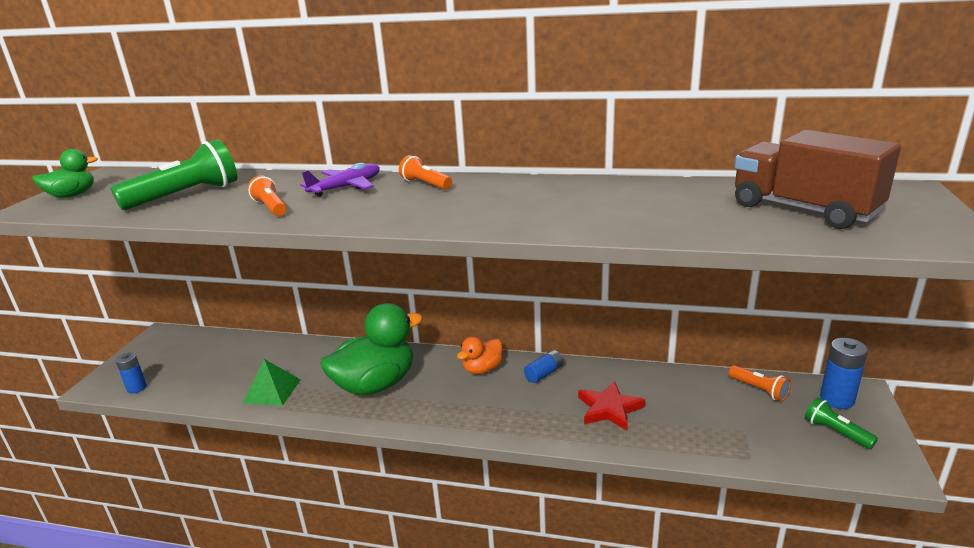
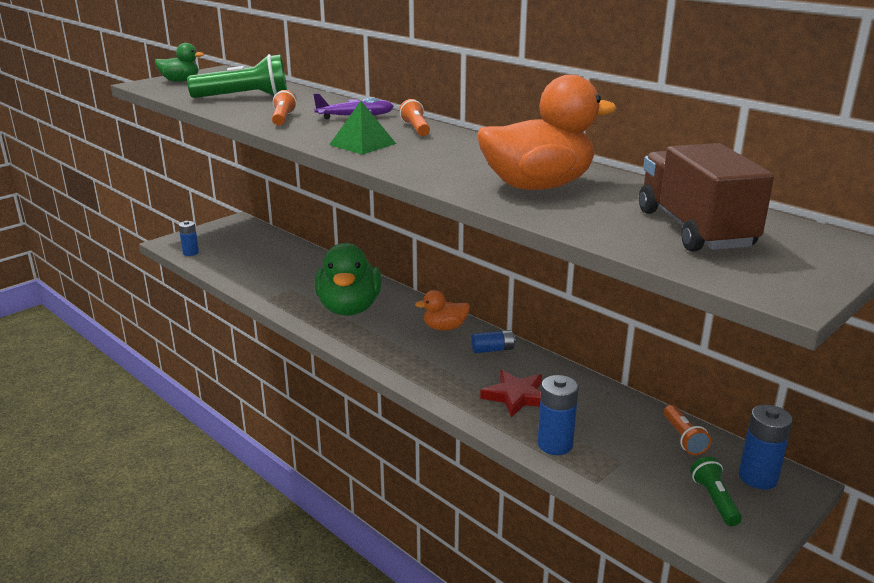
camera: 30 degrees right, 0 degrees up
green pyramid [243,359,301,406] -> green pyramid moved to [329,101,396,155]
green duck [321,303,423,395] -> green duck turned 90 degrees clockwise [315,243,382,316]
none -> orange duck [477,75,617,190]
none -> blue battery [538,375,578,455]

